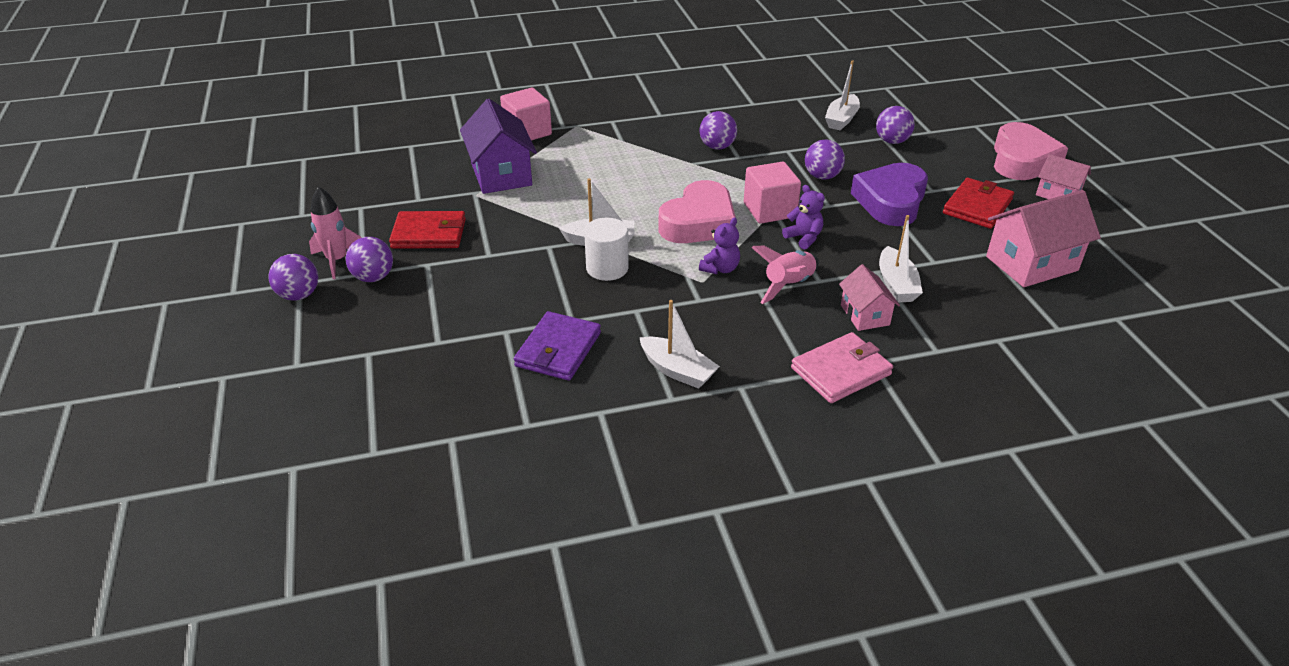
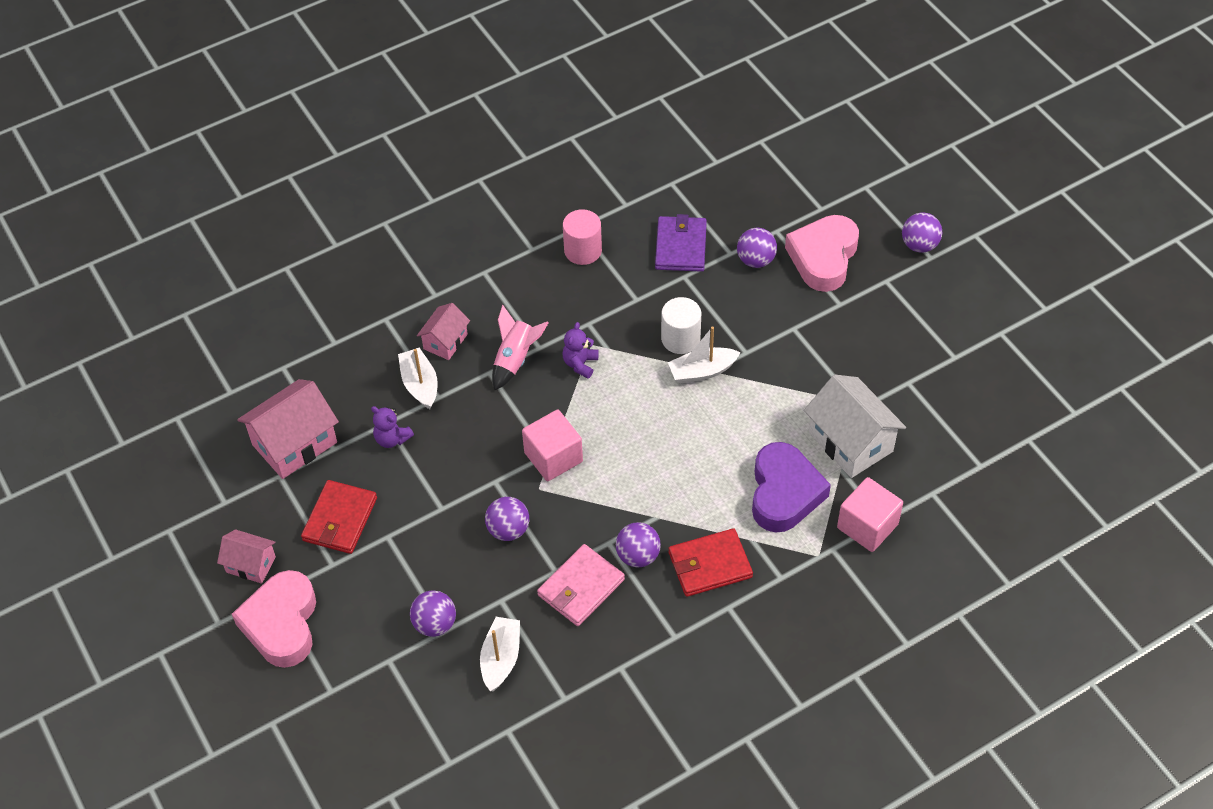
camera: 165 degrees right, 15 degrees up
pink rocket [309,187,362,279] -> none
purple ball [346,237,393,282] -> purple ball moved to [737,228,777,268]
red wallet [389,211,466,249] -> red wallet moved to [668,528,753,597]
purple house [460,99,537,194] -> white house [804,375,906,478]
white boat [639,300,720,389] -> pink cylinder [563,209,602,265]
pink heart [658,180,736,243] -> pink heart moved to [785,215,859,292]
purple teddy bear [782,185,825,250] -> purple teddy bear moved to [371,406,414,448]
pink wallet [791,332,893,403] -> pink wallet moved to [537,544,625,626]
pink house [839,264,900,331] -> pink house turned 60 degrees clockwise [417,303,470,360]
purple heart [851,163,928,226] -> purple heart moved to [752,442,831,533]

